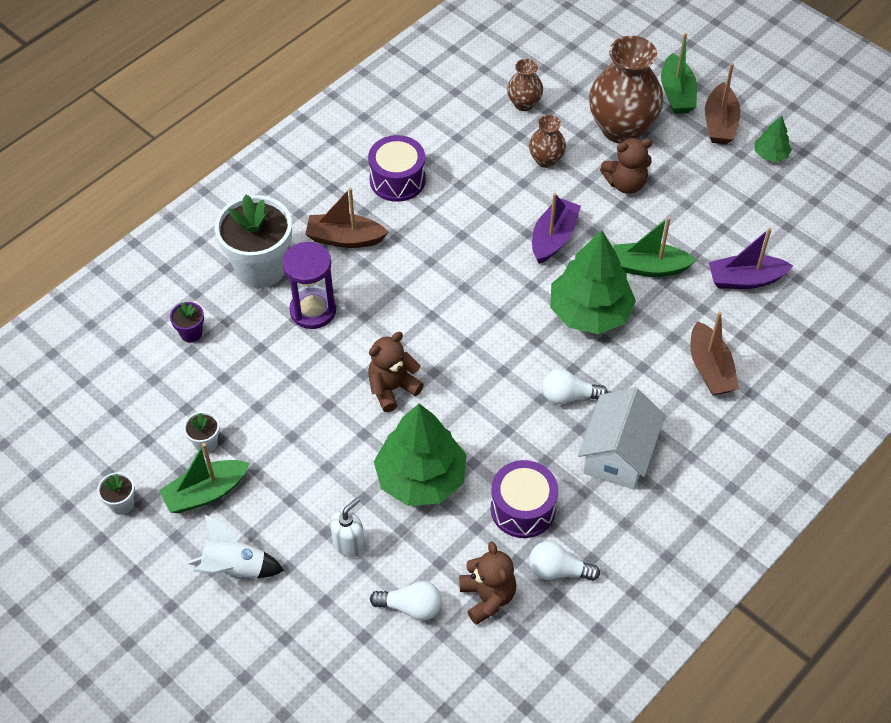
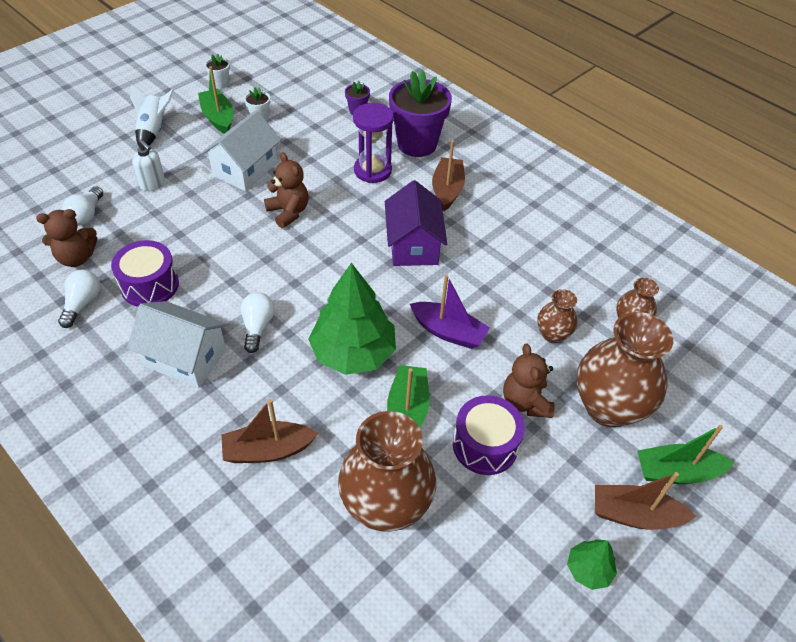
camera: 90 degrees right, 5 degrees down
white flower pot [215,195,292,288] -> purple flower pot [389,70,452,157]
purple drum [368,135,426,202] -> purple drum moved to [453,395,525,475]
green tree [374,404,466,506] -> none
purple boat [709,228,793,289] -> brown vase [338,411,436,532]
none -> white house [202,110,281,191]
none -> purple house [385,180,447,266]

